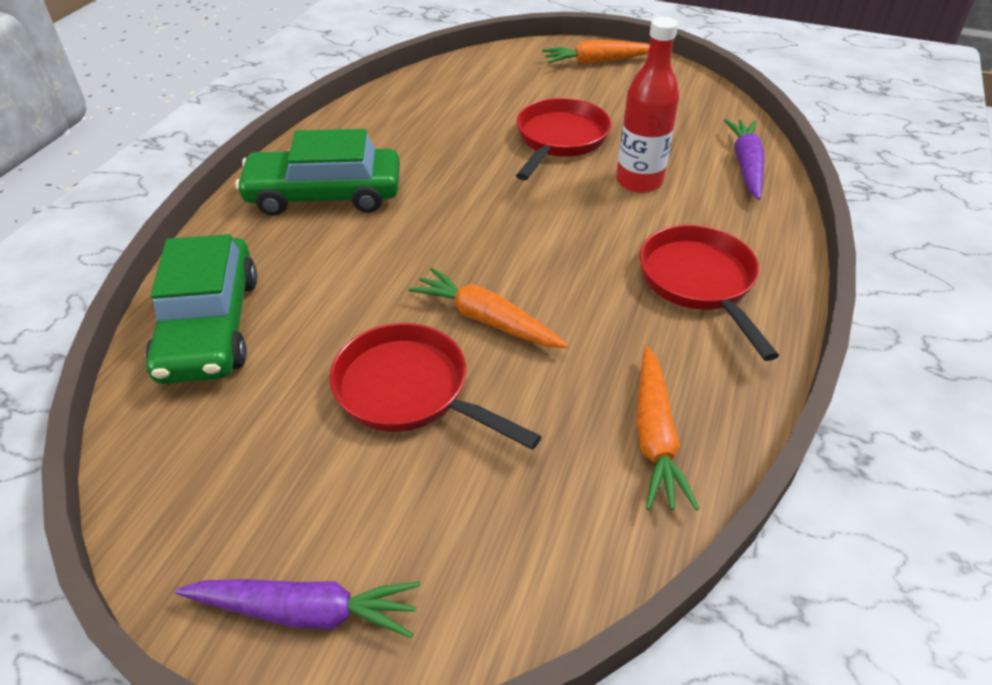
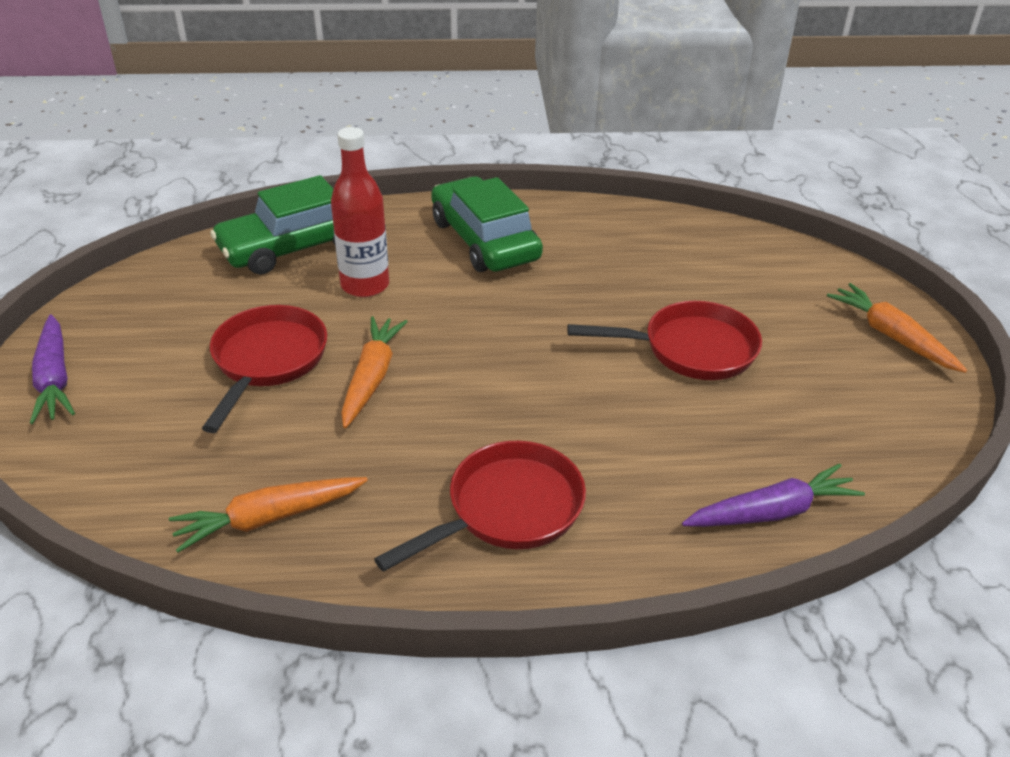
camera: 65 degrees right, 5 degrees down
red bottle [616,17,679,193] -> red bottle moved to [331,127,389,297]

